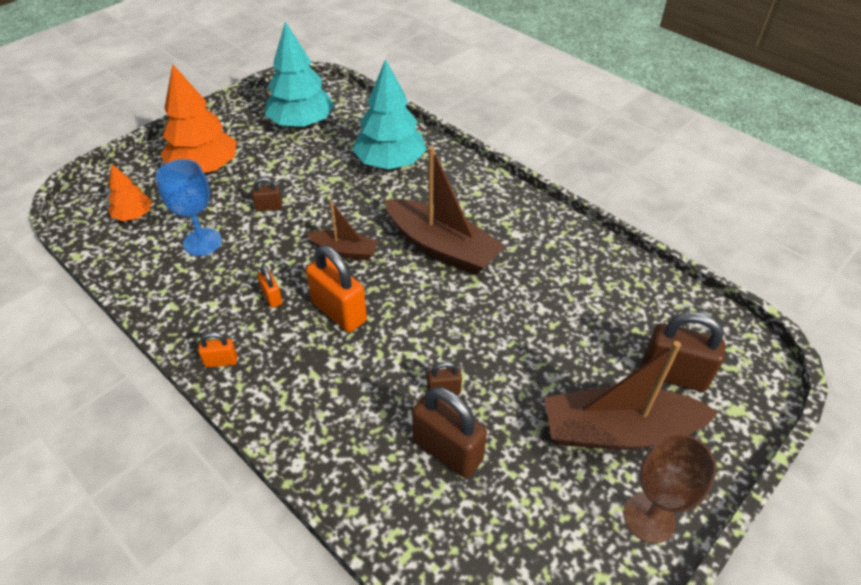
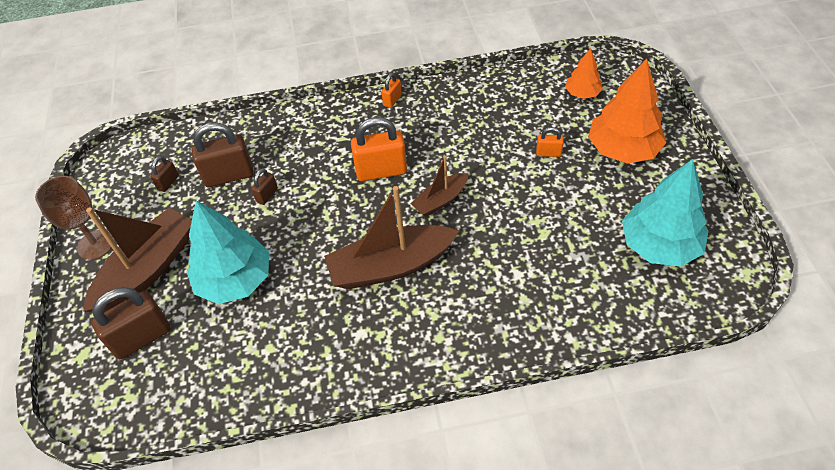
camera: 130 degrees right, 5 degrees up
blue goblet [156,159,222,256] -> none
brown padlock [252,177,282,212] -> brown padlock moved to [150,156,179,192]
orange padlock [257,265,282,308] -> orange padlock moved to [536,127,564,157]
turquoise tree [352,59,427,169] -> turquoise tree moved to [187,200,269,304]

